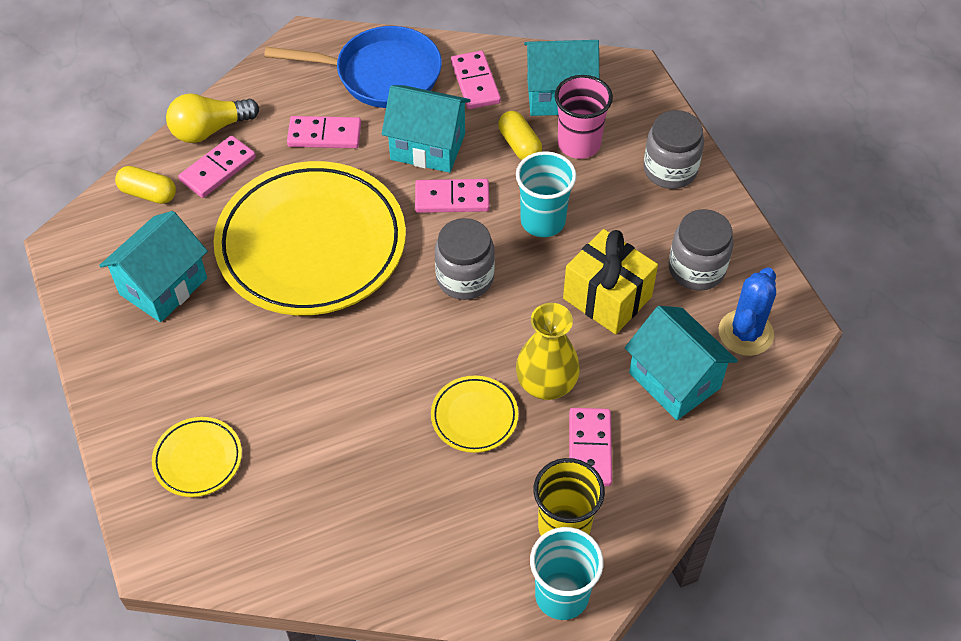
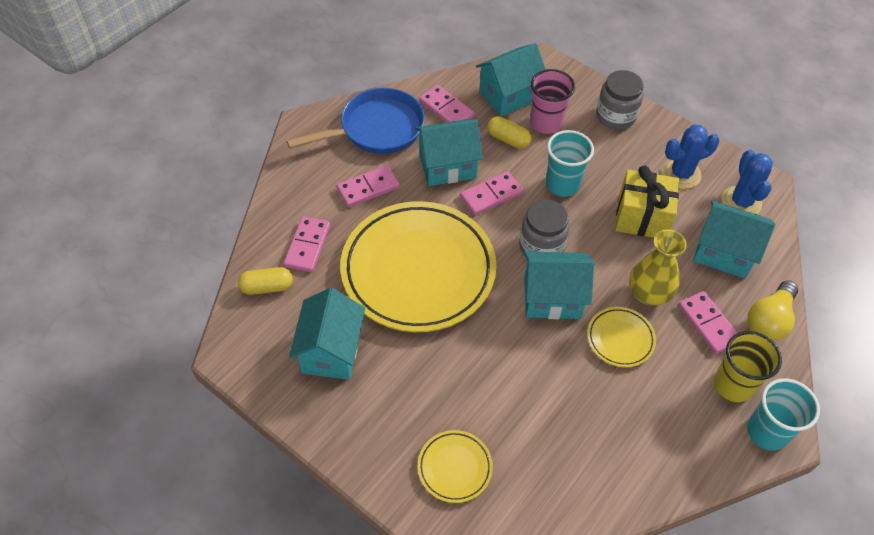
camera: 30 degrees left, 0 degrees up
yellow light bulb [166,93,259,143] -> yellow light bulb moved to [747,280,798,341]
grey jar [669,209,734,290] -> blue cactus [662,125,720,189]
none -> turquoise house [524,251,594,319]

